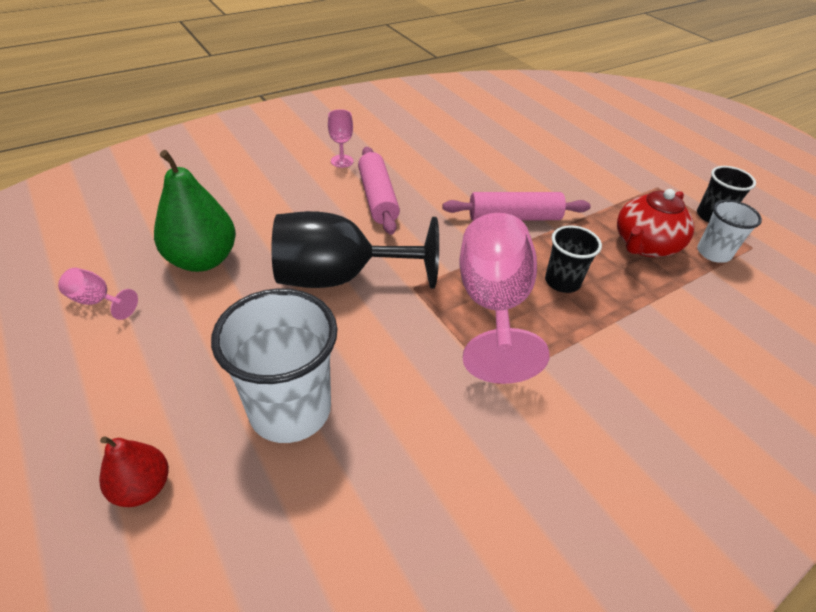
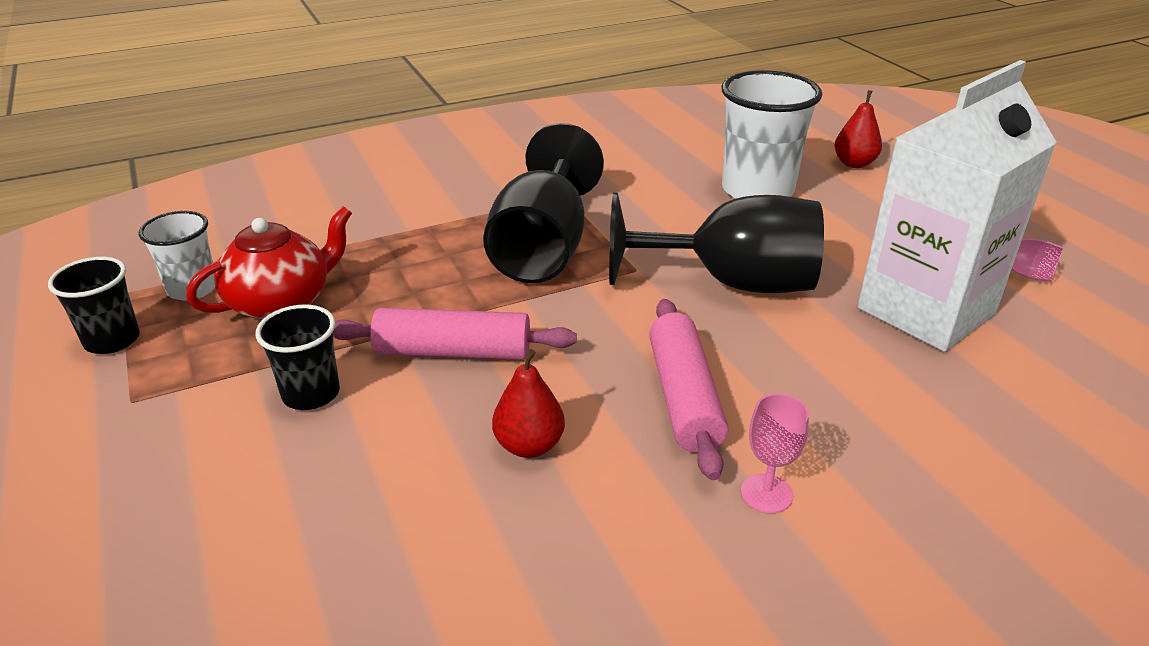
camera: 170 degrees left, 10 degrees down
green pear [154,150,236,272] -> white carton [857,60,1057,352]
pink goblet [459,213,549,384] -> black goblet [483,123,604,283]
black cup [545,225,602,293] -> black cup moved to [255,305,340,410]
none -> red pear [492,349,565,458]

